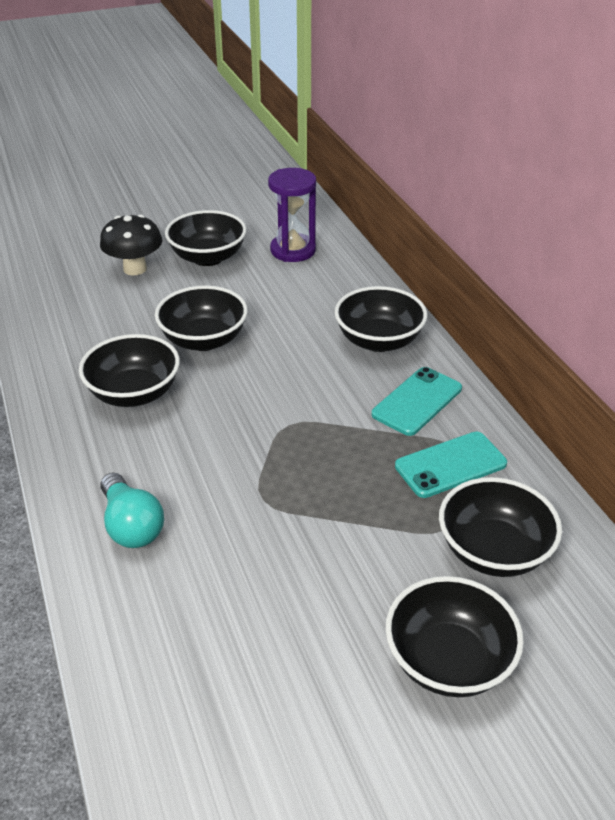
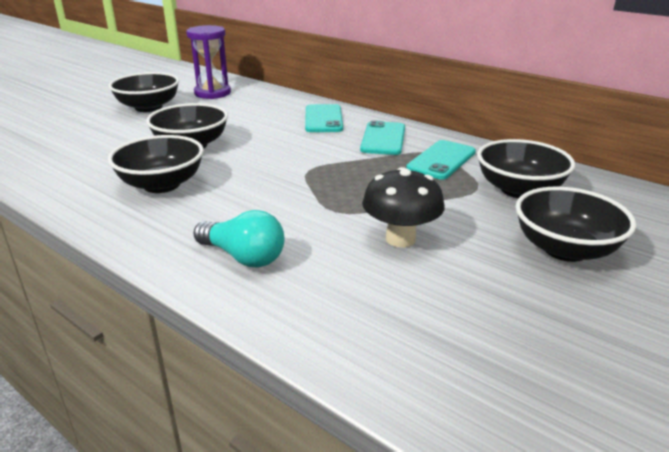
camera: 30 degrees left, 10 degrees down
black mushroom [100,214,162,275] -> black mushroom moved to [362,167,445,248]
black bowl [335,286,427,352] -> turquoise phone [305,104,343,132]

